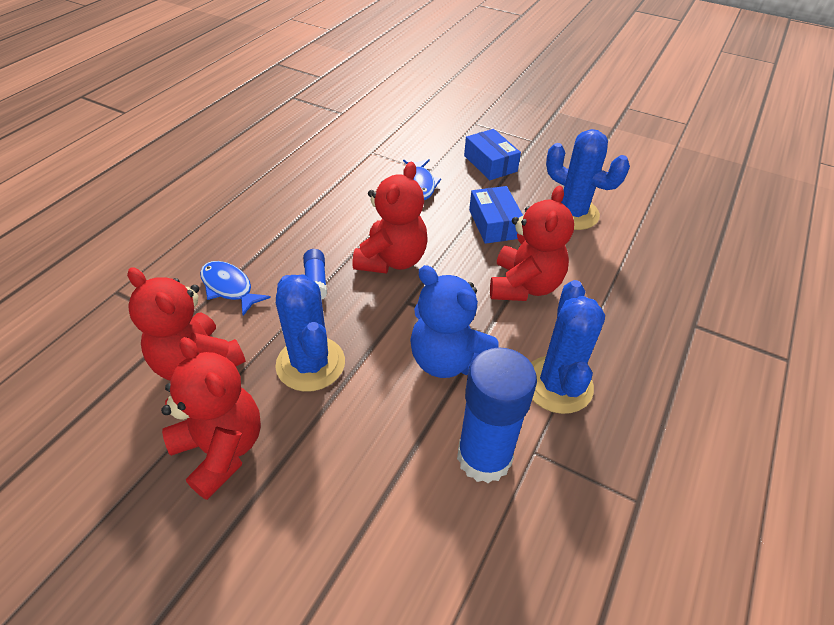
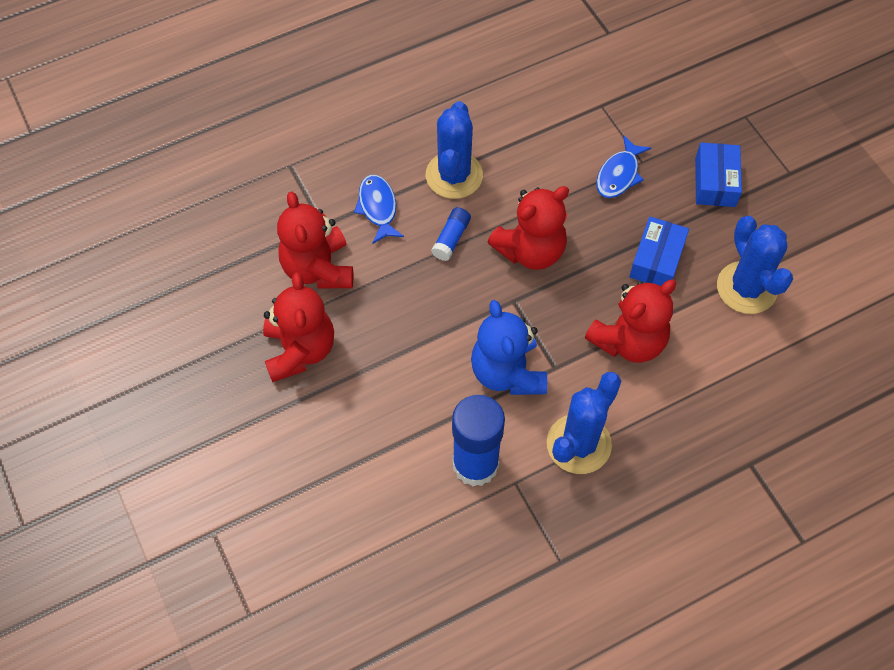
camera: 35 degrees right, 15 degrees up
blue cactus [275,274,345,392] -> blue cactus moved to [426,101,483,199]

